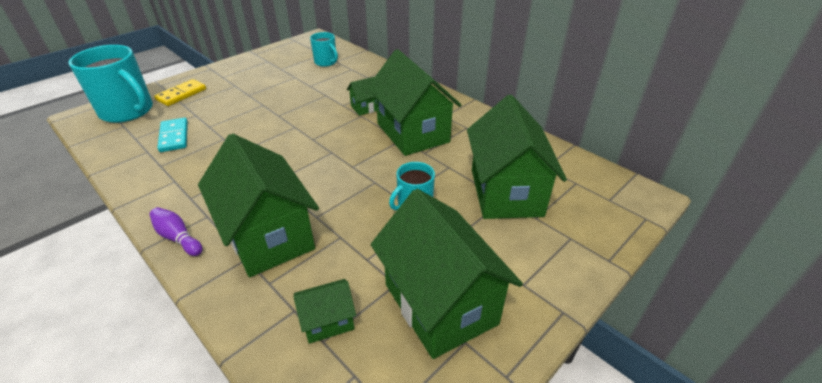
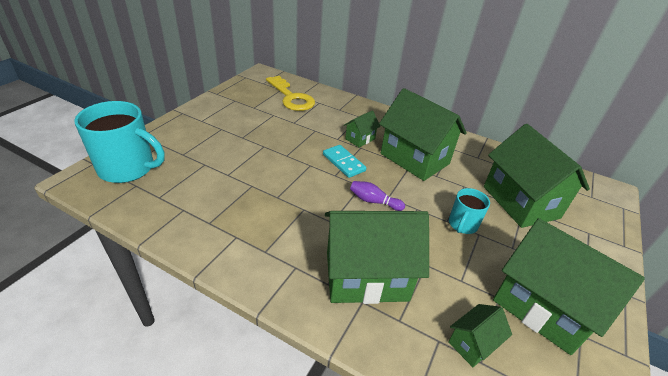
camera: 20 degrees left, 0 degrees up
purple bowling pin [149,207,202,256] -> purple bowling pin moved to [350,181,405,211]
yellow domino [154,79,206,106] -> none
turquoise domino [157,118,188,152] -> turquoise domino moved to [323,145,366,178]
green house [198,134,319,277] -> green house turned 45 degrees counterclockwise [325,211,429,304]
turquoise mug [310,32,338,67] -> yellow key [266,76,315,111]

